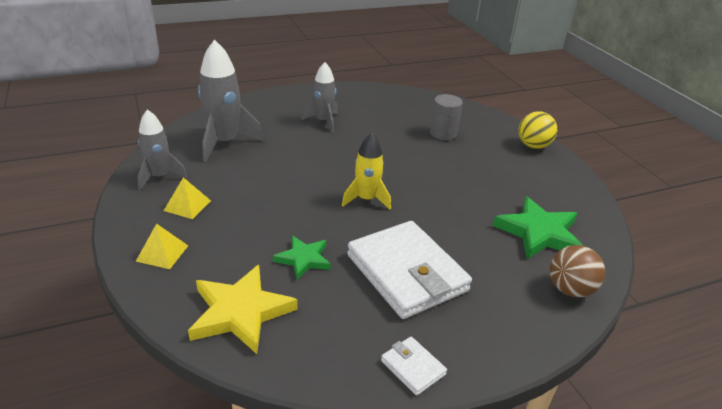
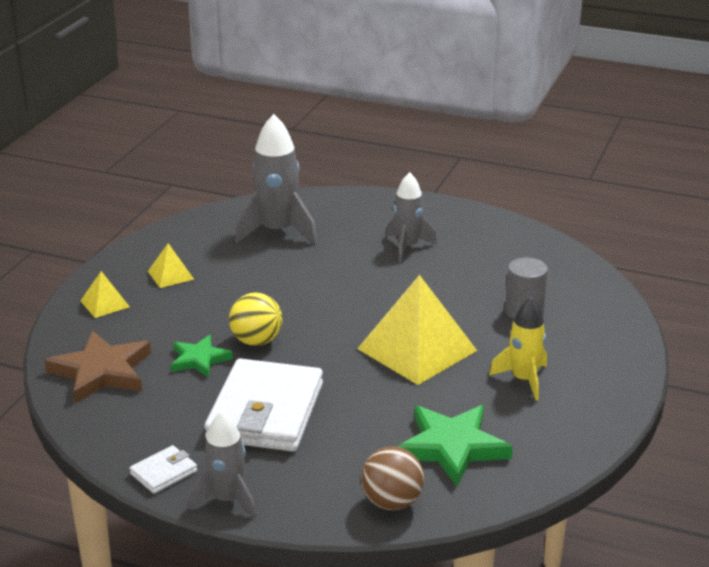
camera: 45 degrees right, 5 degrees down
grey rocket [137,109,187,190] -> grey rocket moved to [188,411,256,519]
yellow star [188,265,298,354] -> brown star [44,331,151,403]
yellow rocket [342,133,391,210] -> yellow rocket moved to [489,297,547,401]
white wallet [381,337,447,395] -> white wallet turned 45 degrees clockwise [130,445,197,494]
yellow ball [518,111,557,149] -> yellow ball moved to [229,293,282,346]
none -> yellow pyramid [357,275,477,385]

